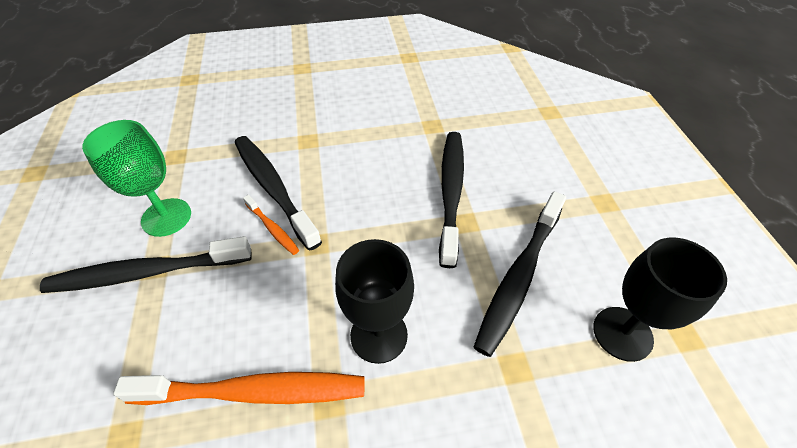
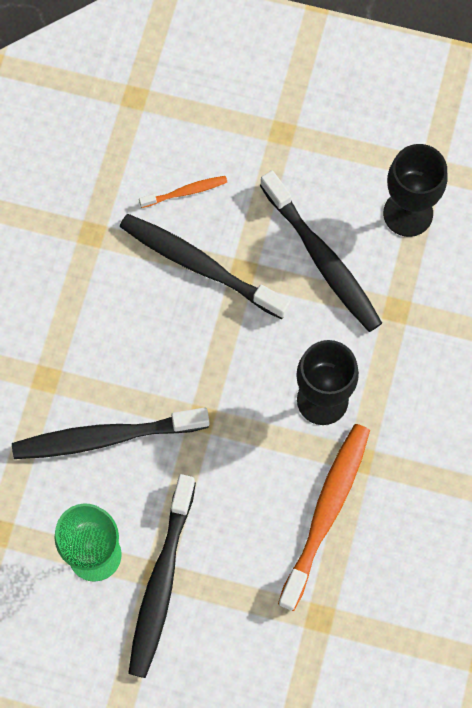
camera: 65 degrees left, 20 degrees up
orange toothbrush [243,195,299,255] -> orange toothbrush moved to [139,176,227,208]

